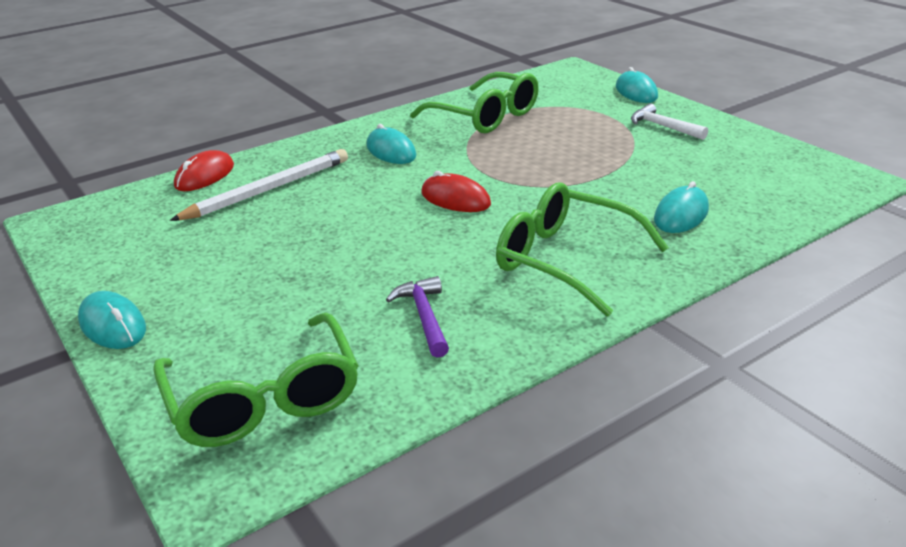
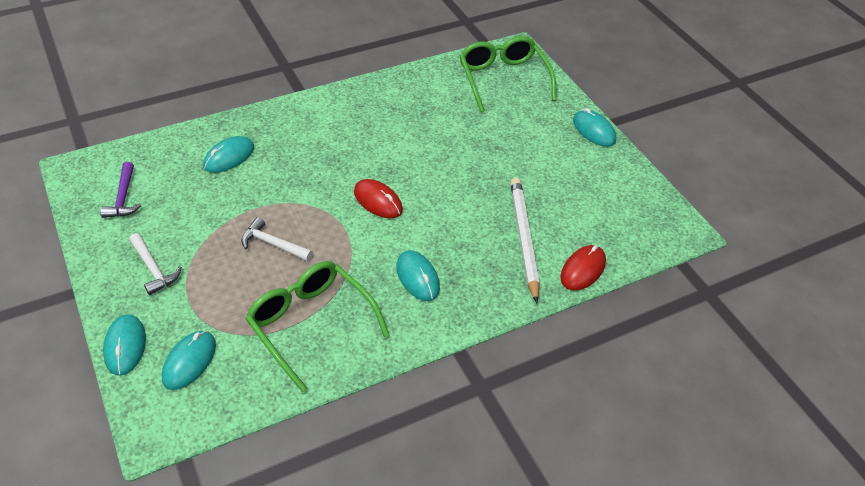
camera: 175 degrees left, 15 degrees up
white pencil [170,149,348,221] -> white pencil turned 120 degrees clockwise [510,178,540,303]
purple hammer [386,276,449,358] -> purple hammer moved to [100,162,141,218]
green glasses [496,183,669,316] -> none
none -> turquoise mouse [162,331,216,390]
none -> white hammer [241,217,313,261]

